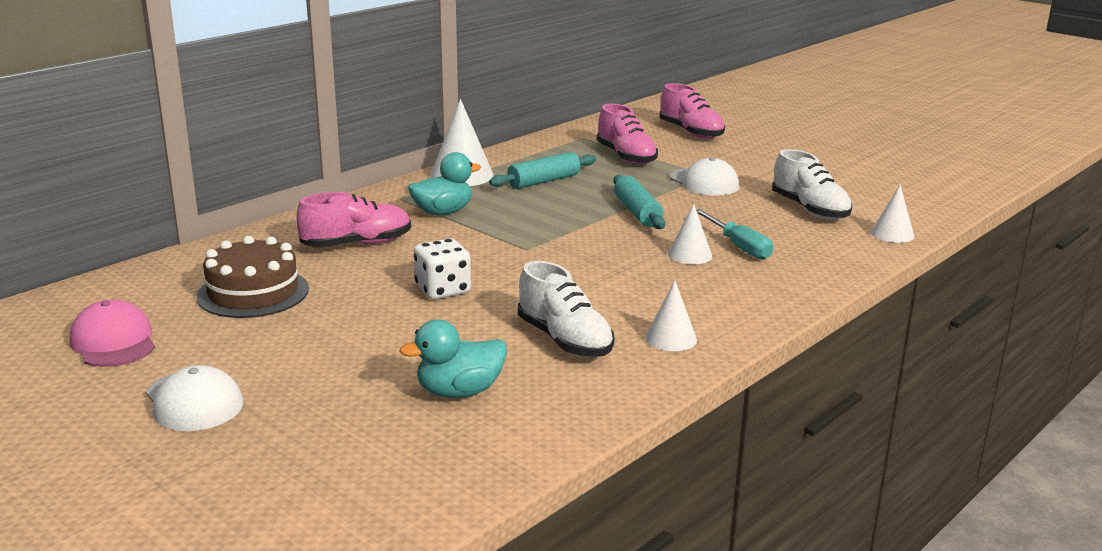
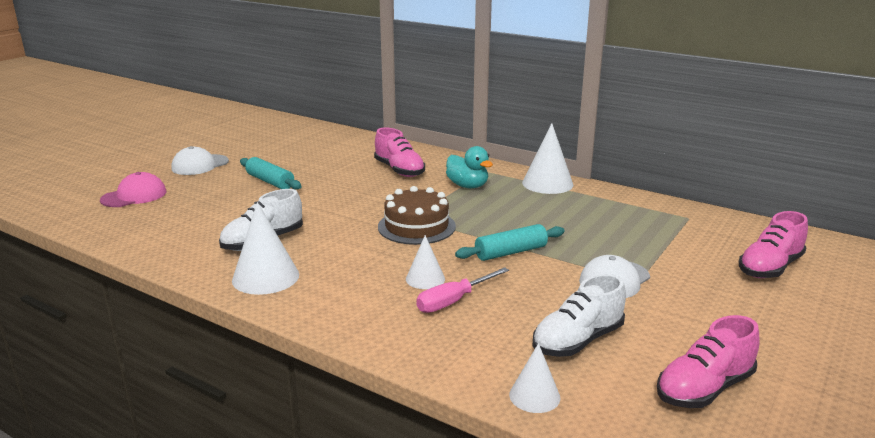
camera: 80 degrees right, 0 degrees up
pink cap [70,299,155,367] -> pink cap moved to [100,172,166,207]
brown cake [197,236,309,318] -> brown cake moved to [378,186,456,245]
turquoise duck [399,319,507,398] -> none
white dice [414,238,471,299] -> none
turquoise rolling pin [489,152,596,189] -> turquoise rolling pin moved to [240,157,302,190]
pink shoe [597,104,658,165] -> pink shoe moved to [657,315,759,408]
white cone [645,281,697,351] -> white cone [232,202,299,295], size x1.68
turquoise screwdriver [696,209,773,260] -> pink screwdriver [416,267,509,313]

